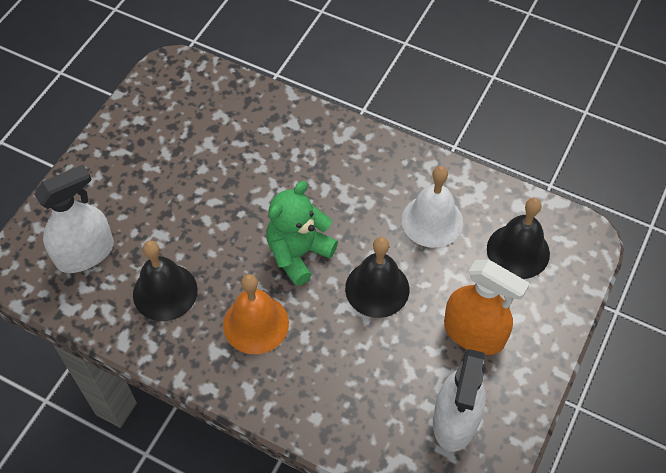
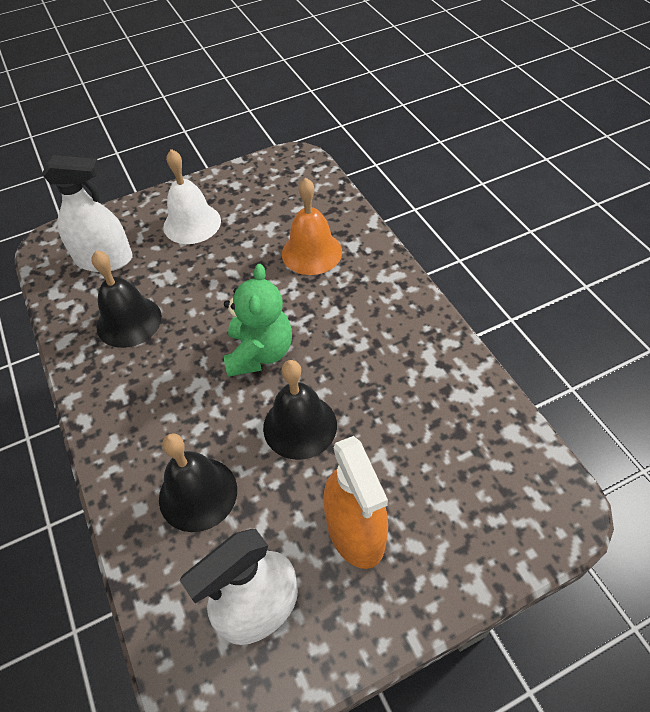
camera: 40 degrees right, 5 degrees down
orange bell [223,274,289,354] -> orange bell moved to [282,178,342,275]
green teddy bear [266,181,338,286] -> green teddy bear turned 105 degrees clockwise [224,264,292,377]
white bell [402,166,463,248] -> white bell moved to [163,149,221,244]
black bell [487,198,550,279] -> black bell moved to [159,433,237,532]

